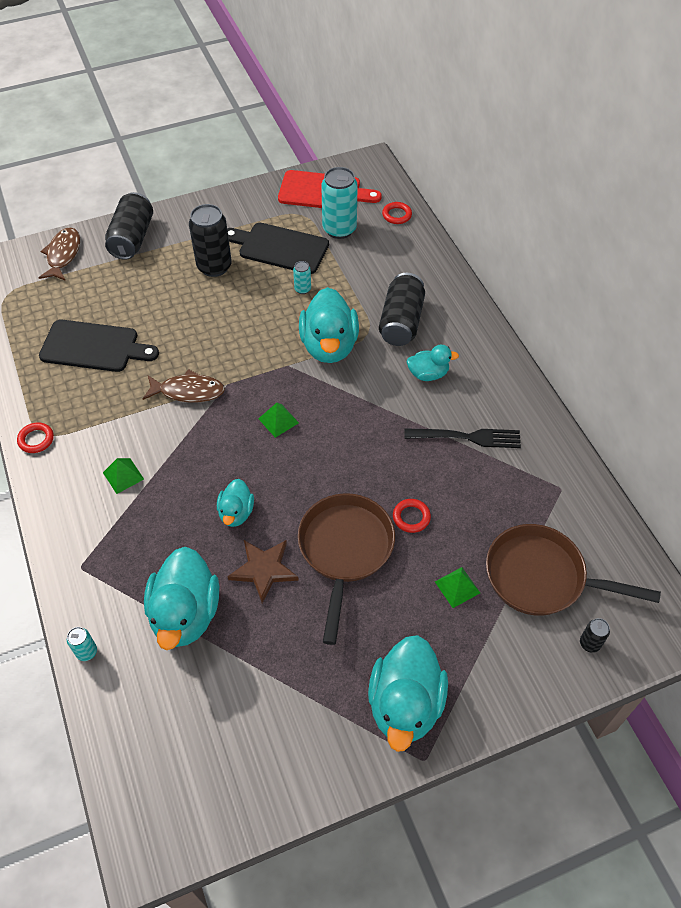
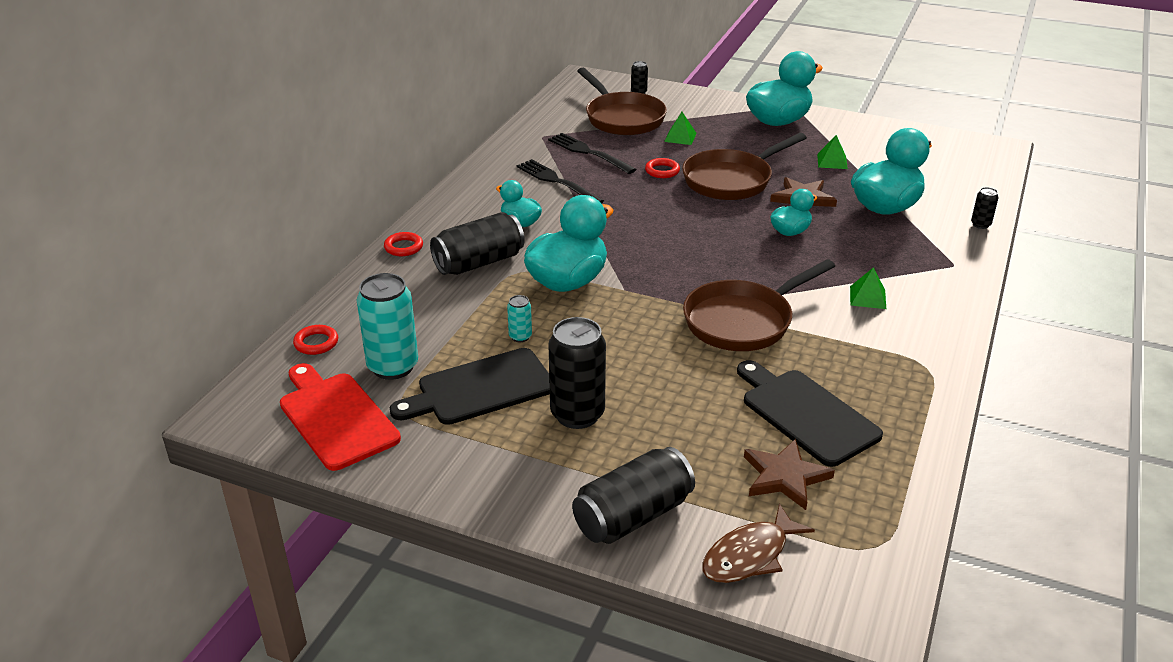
camera: 135 degrees left, 20 degrees down
red ring [17,422,54,453] -> red ring moved to [384,232,423,256]
turquoise can [67,627,97,661] -> black can [971,187,998,229]
brown fish [143,369,225,403] -> brown pan [683,259,835,351]
black cutting board [227,223,329,274] -> black cutting board turned 90 degrees clockwise [390,348,550,425]
green pyramid [258,403,299,438] -> green pyramid moved to [817,135,848,169]
none -> black fork [548,133,636,174]
none -> brown star [744,439,835,510]

